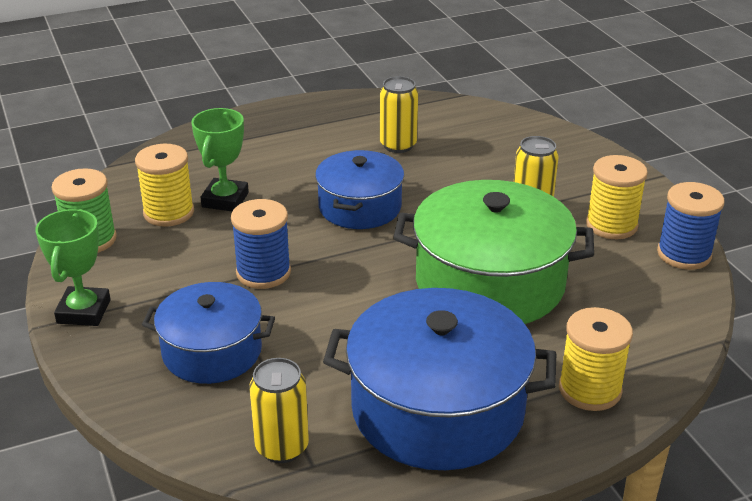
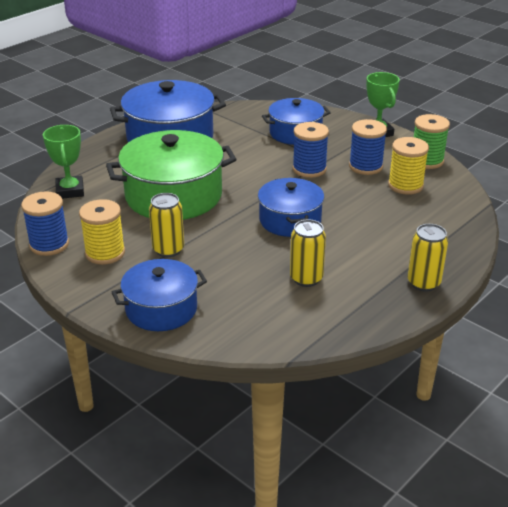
camera: 155 degrees right, 0 degrees up
green trophy [192,108,249,211] -> green trophy moved to [43,125,84,199]
yellow can [249,358,309,463] -> yellow can moved to [408,224,448,292]
yellow spool [559,307,633,411] -> none
none -> blue pot [112,259,207,331]
none -> blue spool [349,119,387,175]

